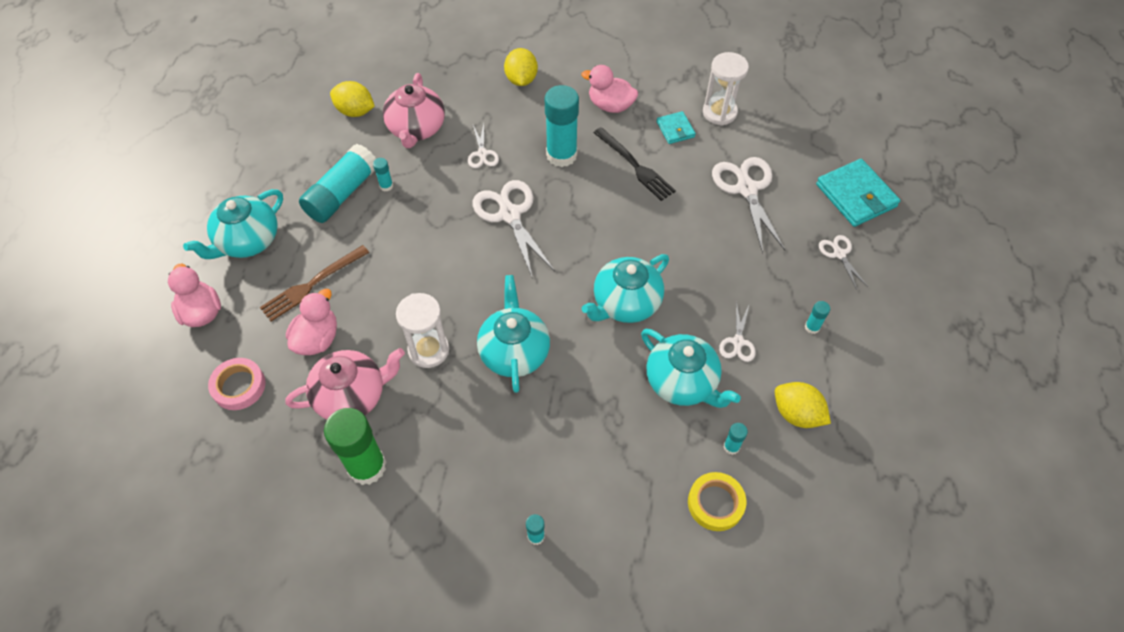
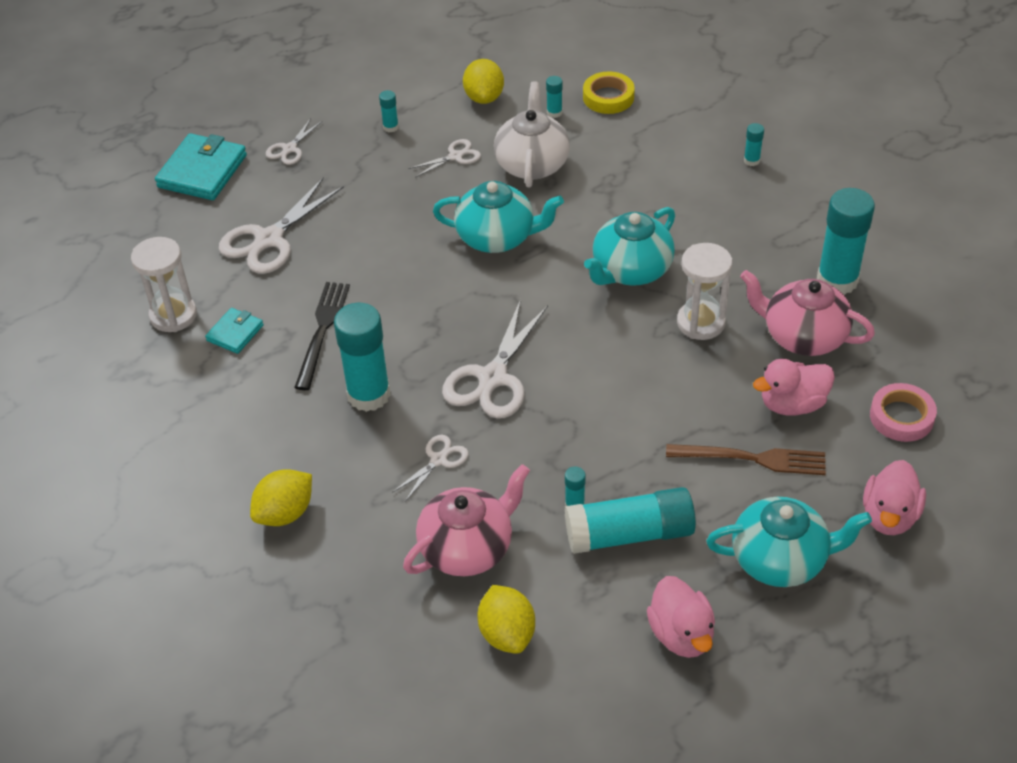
camera: 130 degrees left, 10 degrees down
green glue stick [324,408,386,485] -> turquoise glue stick [817,188,875,295]
pink duck [581,65,638,113] -> pink duck moved to [647,576,715,658]
turquoise teapot [641,329,741,408] -> white teapot [494,81,570,188]

